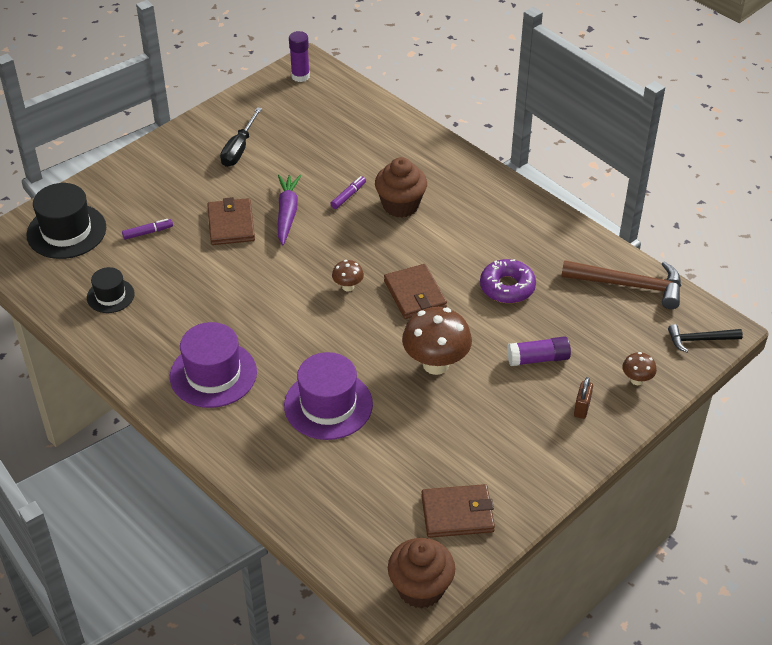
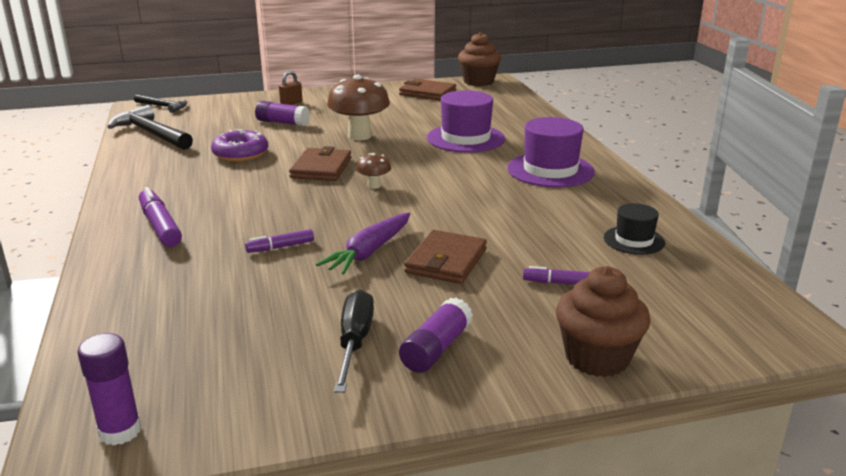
camera: 150 degrees left, 20 degrees down
black hat [26,183,106,259] -> none
black screwdriver [220,107,262,167] -> black screwdriver turned 45 degrees counterclockwise [334,290,374,393]
brown cupcake [375,157,427,218] -> brown cupcake moved to [556,266,651,377]
brown hammer [561,260,681,309] -> black hammer [107,105,193,150]
brown mushroom [622,352,657,385] -> none
none -> purple marker [139,187,182,247]
none -> purple glue stick [399,298,473,373]

